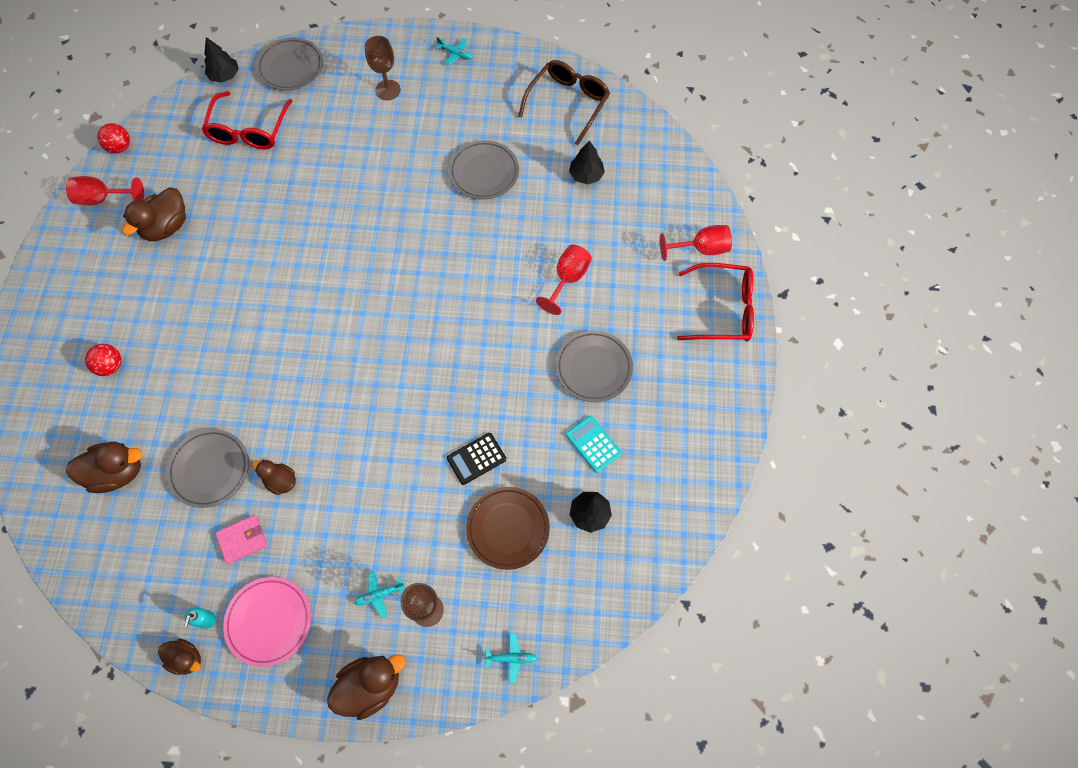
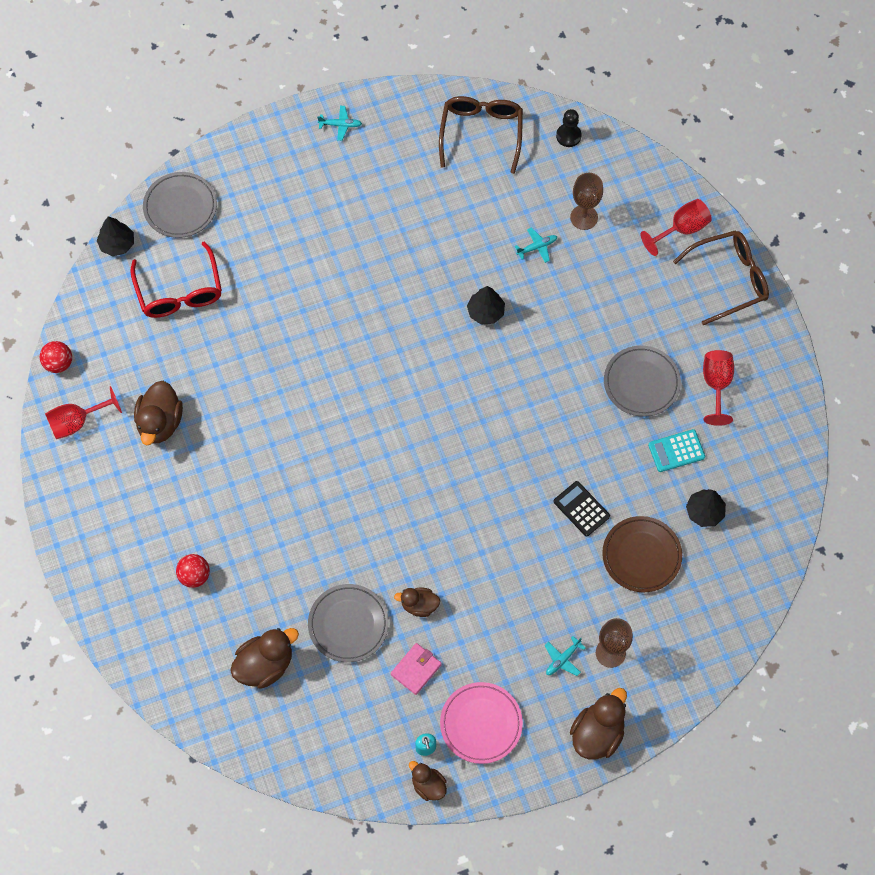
camera: 25 degrees left, 0 degrees up
brown duck [158,639,201,675] -> brown duck turned 135 degrees counterclockwise [409,761,447,801]
brown goblet [365,36,401,100] -> brown goblet moved to [570,173,603,230]
black calculator [447,433,506,485] -> black calculator turned 105 degrees clockwise [553,481,610,537]
grey plate [449,140,519,200] -> none
turquoise plane [483,633,537,684] -> turquoise plane moved to [515,227,557,263]
red goblet [536,245,592,315] -> red goblet moved to [703,350,734,426]
turquoise calculator [566,416,622,473] -> turquoise calculator turned 45 degrees counterclockwise [648,429,705,472]
black tree [569,140,605,184] -> black tree moved to [467,286,505,325]
red glasses [677,263,754,341] -> brown glasses [673,230,769,325]
none -> black pawn [556,109,582,147]

